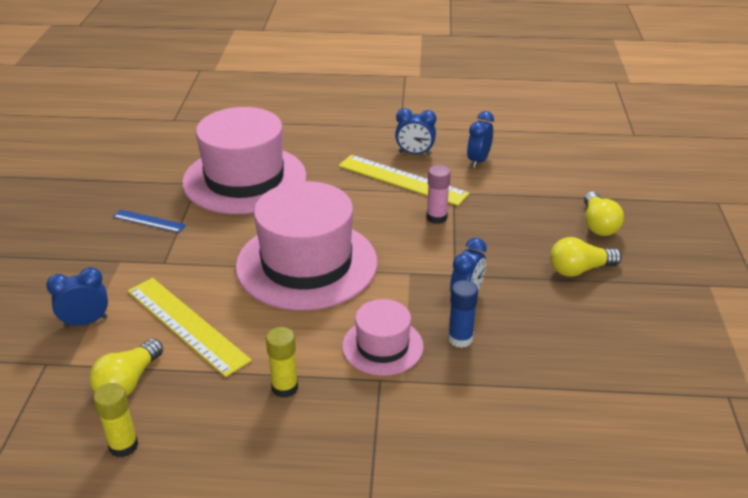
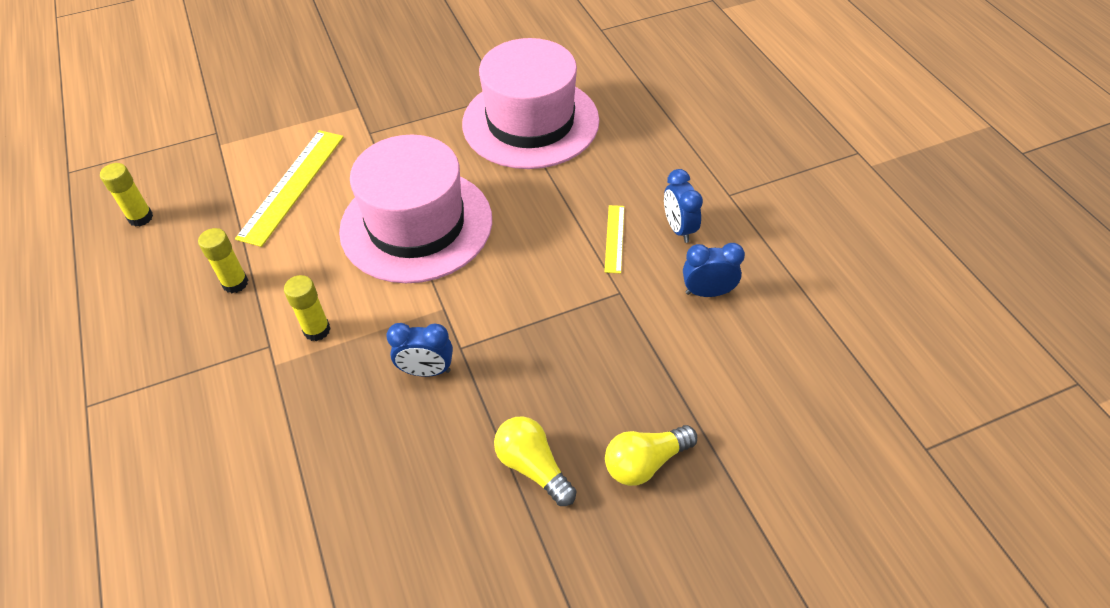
camera: 65 degrees right, 15 degrees up
blue clock [46,267,108,328] -> none
yellow light bulb [89,339,163,396] -> none
blue ruler [113,209,186,233] -> none
yellow ruler [338,155,470,206] -> yellow ruler [604,205,624,274], size x0.52
pink hat [342,299,424,376] -> yellow glue stick [284,275,331,341]
pink glue stick [426,165,451,224] -> none
blue glue stick [448,280,478,348] -> none

